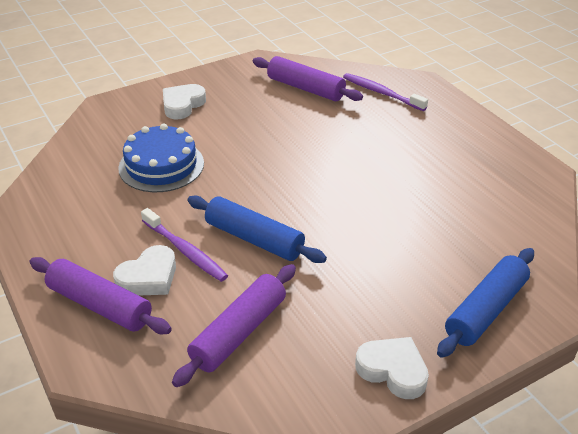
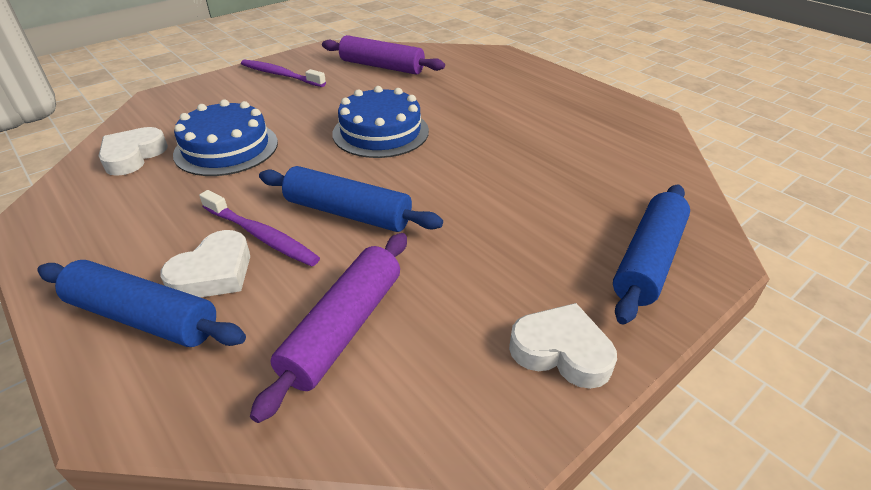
camera: 10 degrees left, 0 degrees up
purple rolling pin [30,257,172,334] -> blue rolling pin [37,260,246,347]
white heart [163,84,206,119] -> white heart moved to [99,127,168,176]
purple toothbrush [343,73,428,111] -> purple toothbrush moved to [241,60,326,87]
none -> blue cake [332,86,429,158]

